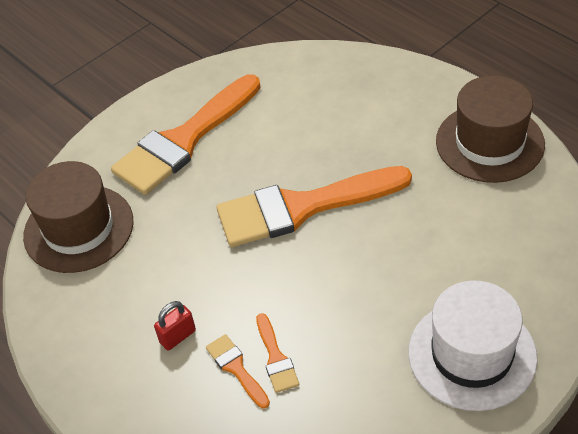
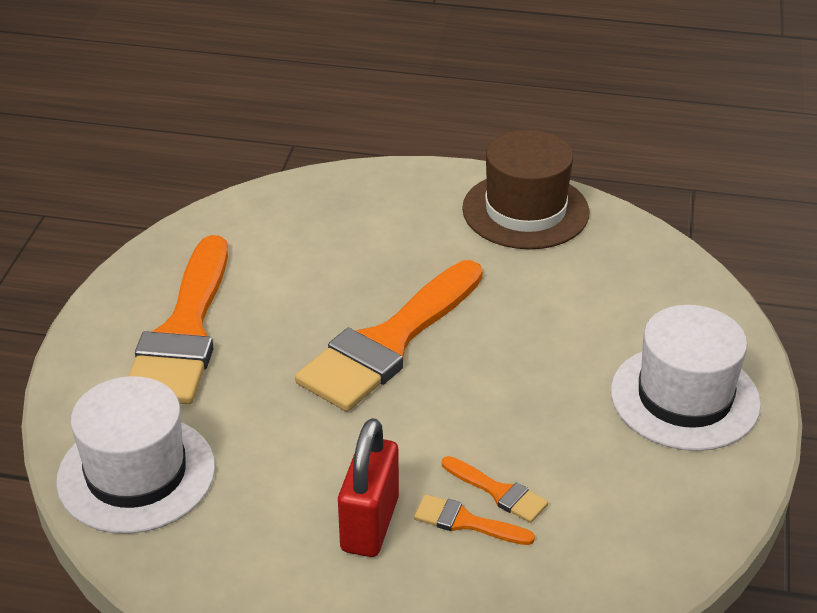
camera: 40 degrees left, 10 degrees down
brown hat [23,161,134,273] -> white hat [56,376,215,534]
red padlock [154,301,196,351] -> red padlock [338,418,399,557], size x1.81

